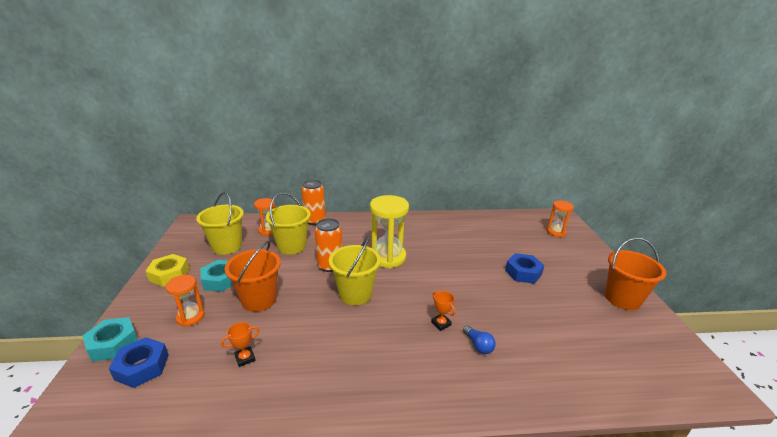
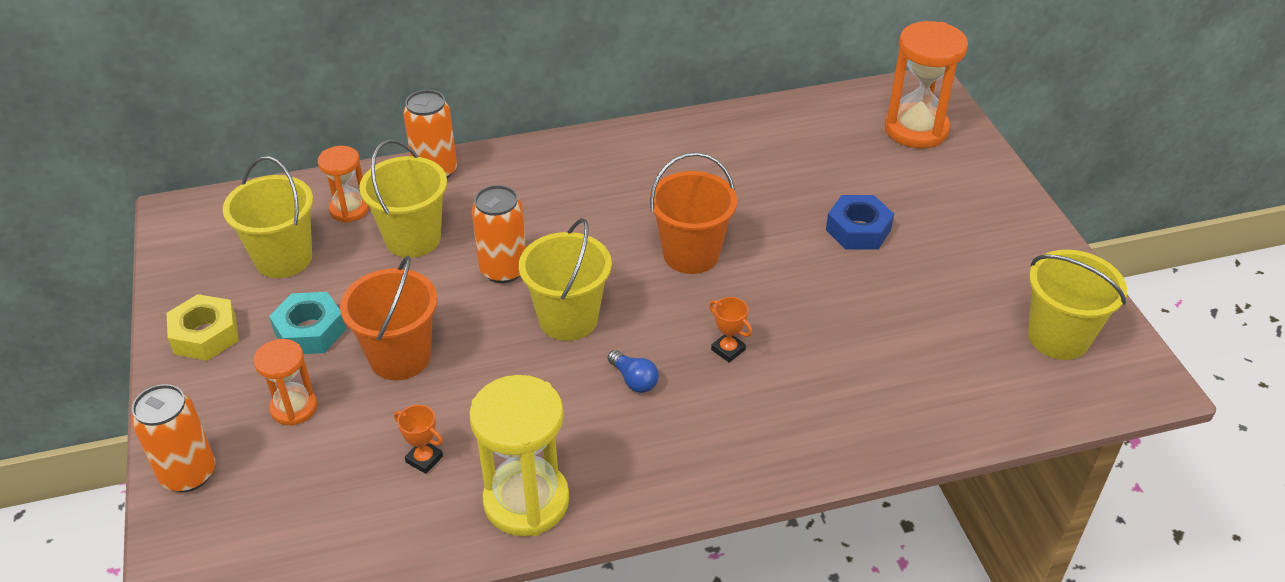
camera: 10 degrees left, 15 degrees up
turquoise nut [83,317,138,361] -> orange can [131,384,215,492]
blue nut [109,337,169,388] -> none
orange trophy [221,322,260,367] -> orange trophy turned 75 degrees clockwise [394,405,443,474]
yellow hourglass [370,195,409,268] -> yellow hourglass moved to [469,375,569,536]
blue light bulb [463,325,496,354] -> blue light bulb moved to [608,350,659,393]
orange hourglass [547,200,574,237] -> orange hourglass [885,21,968,148], size x1.73
orange bucket [605,238,666,310] -> orange bucket moved to [649,152,737,274]
none -> yellow bucket [1028,250,1127,360]

